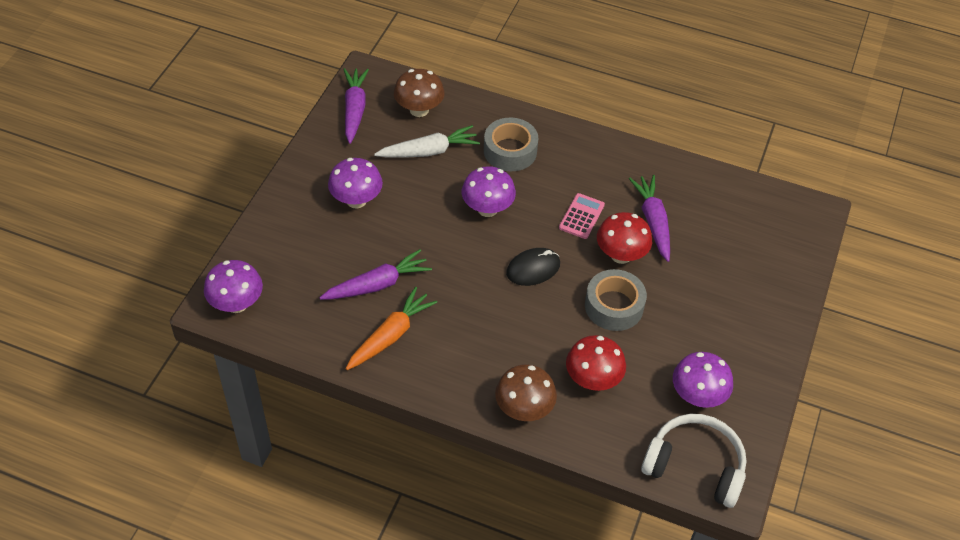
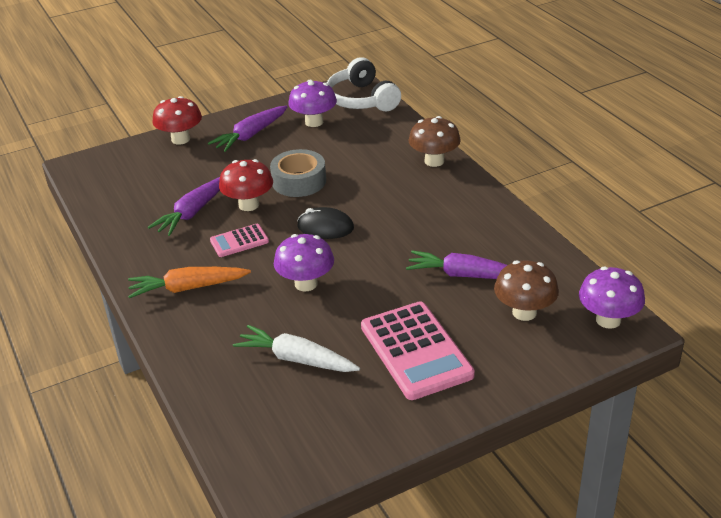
camera: 135 degrees left, 15 degrees down
purple mushroom [328,158,383,208] -> pink calculator [361,301,475,400]
purple carrot [343,68,369,144] -> purple carrot moved to [208,106,287,152]
orange carrot [346,287,437,370] -> orange carrot moved to [128,267,251,298]
brown mushroom [394,69,445,117] -> brown mushroom moved to [494,260,559,321]
grey tape [484,118,539,171] -> none
red mushroom [566,335,626,391] -> red mushroom moved to [152,96,202,144]

